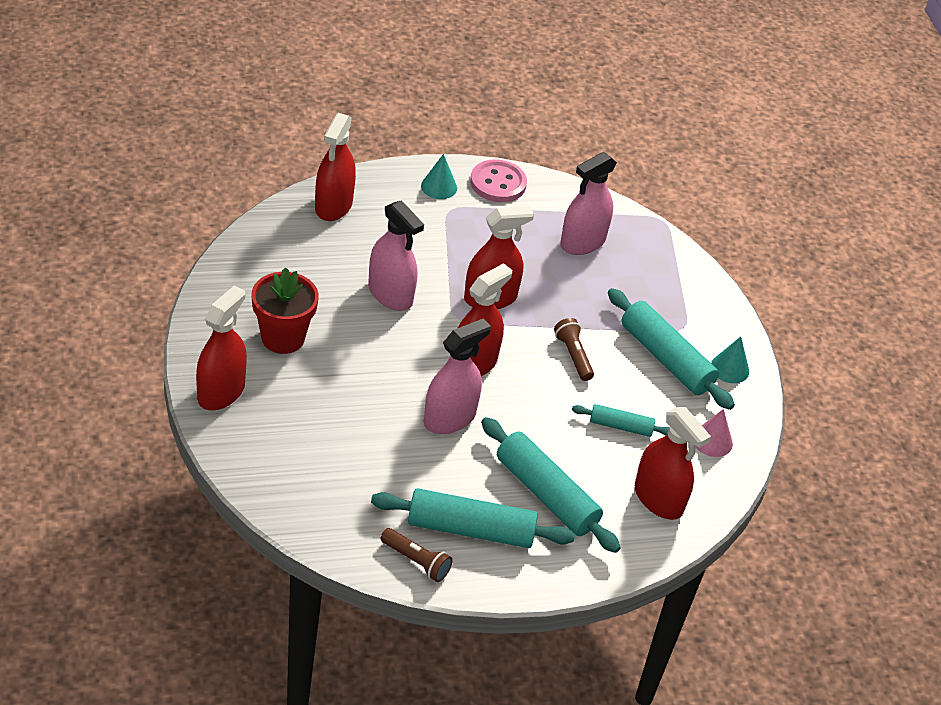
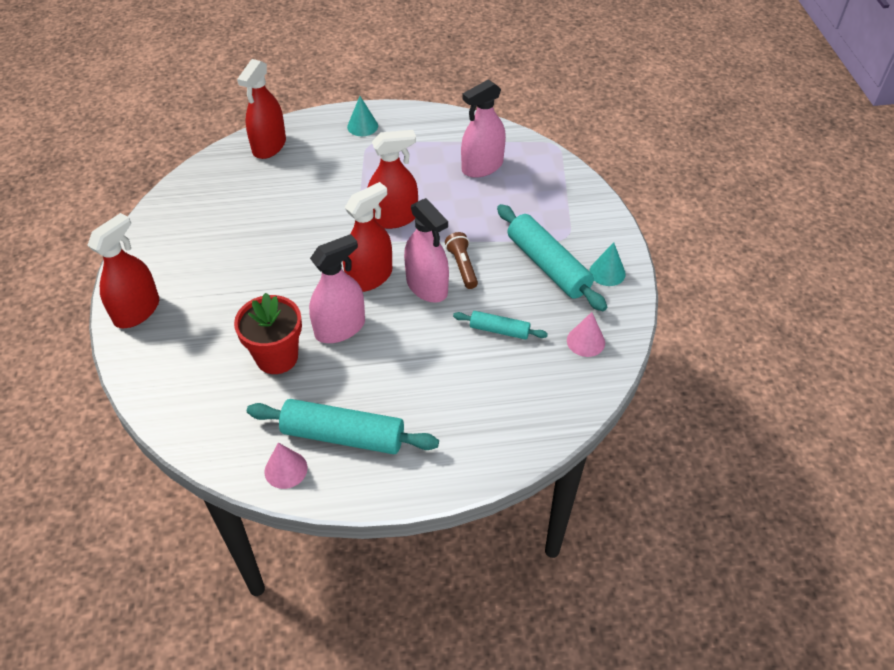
camera: 10 degrees right, 5 degrees up
red flower pot [252,267,319,354] -> red flower pot moved to [234,293,302,374]
pink spray bottle [368,200,424,311] -> pink spray bottle moved to [404,198,449,303]
brown flashlight [381,528,453,582] -> pink cone [264,443,308,489]
pink button [470,159,527,202] -> none
turquoise rolling pin [481,417,621,553] -> none
red spray bottle [635,407,711,520] -> none

